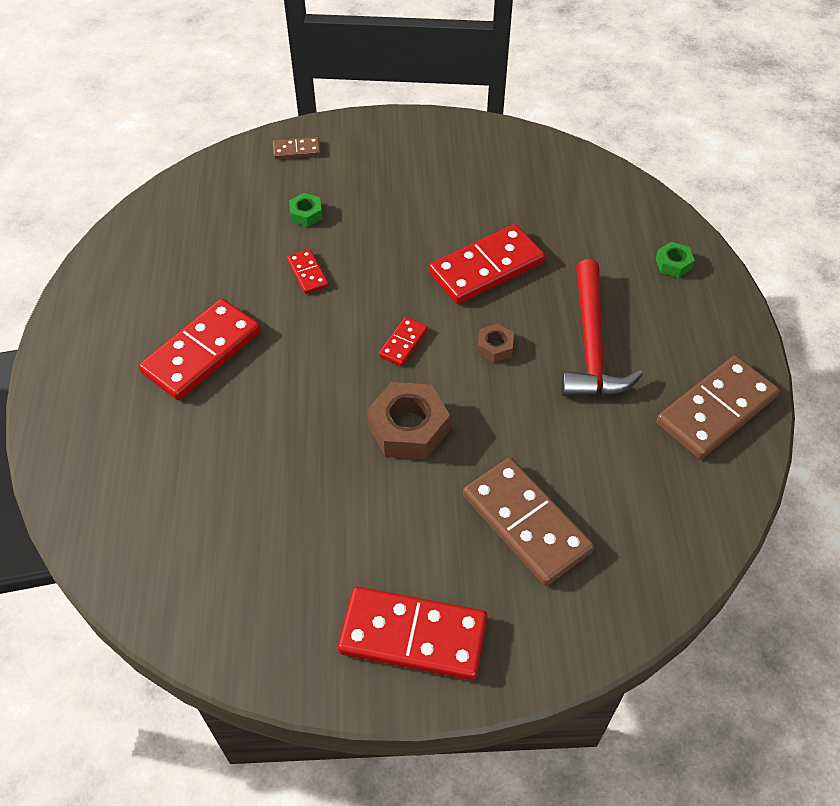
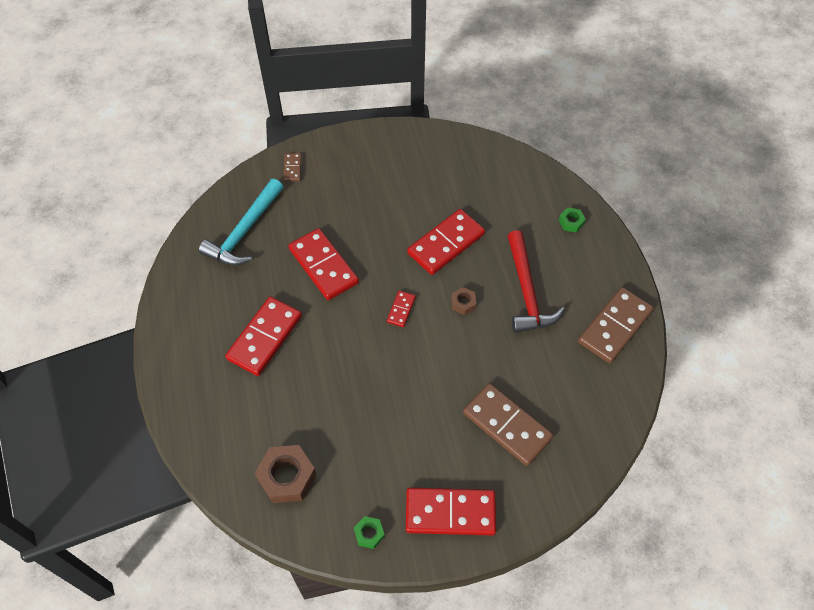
camera: 10 degrees left, 5 degrees up
brown domino [273,137,321,159] -> brown domino turned 75 degrees counterclockwise [283,153,302,182]
red domino [287,249,329,294] -> red domino [289,228,359,300], size x2.09
green nut [289,193,322,227] -> green nut moved to [354,516,385,549]
brown nut [367,382,450,460] -> brown nut moved to [255,445,316,503]
none -> turquoise hammer [199,179,283,266]

